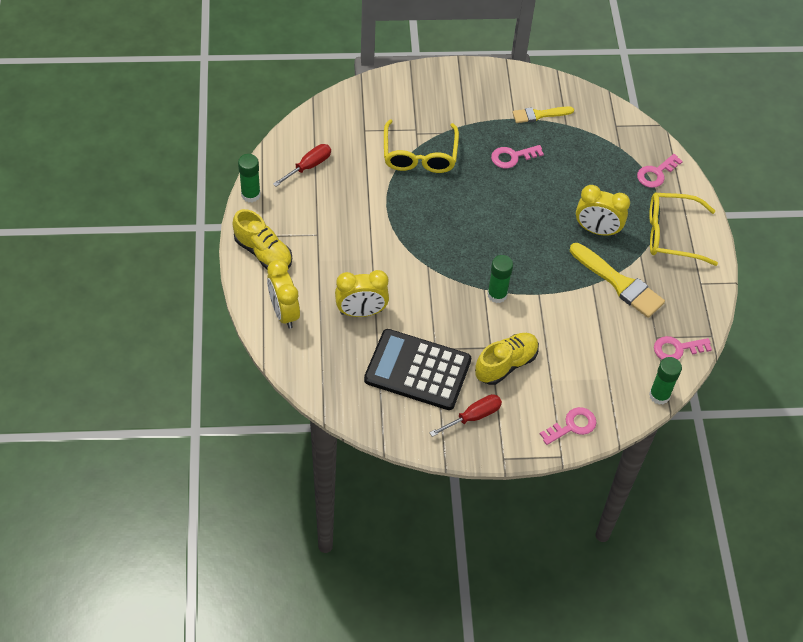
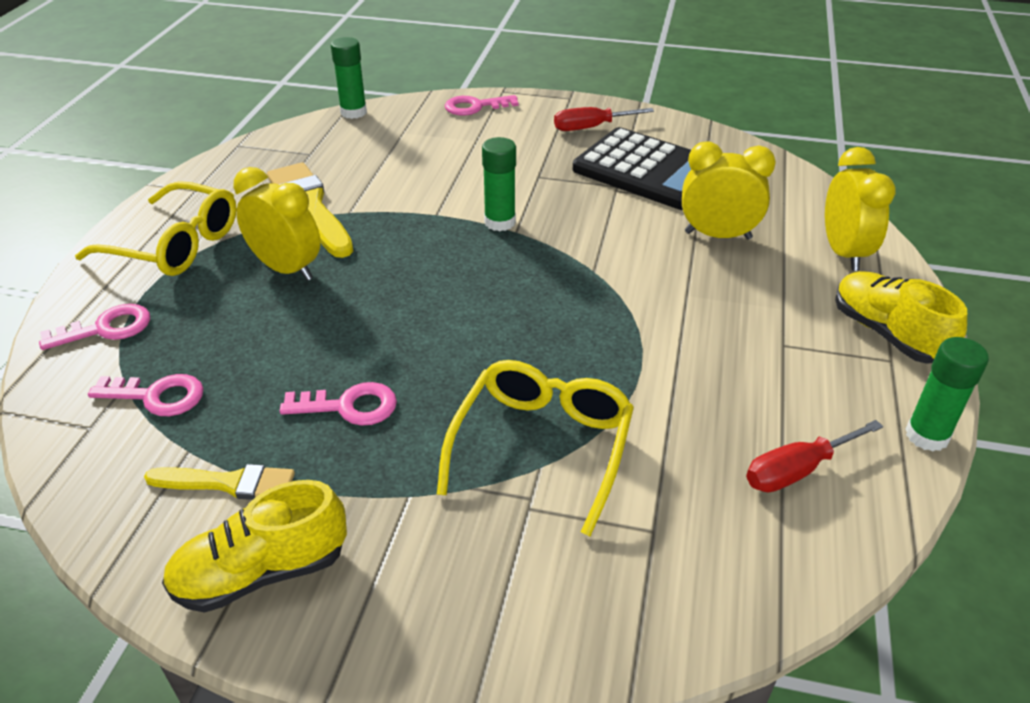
camera: 160 degrees left, 15 degrees down
yellow shoe [475,333,539,385] -> yellow shoe moved to [162,480,347,613]
pink key [654,336,712,360] -> pink key moved to [88,374,204,416]

